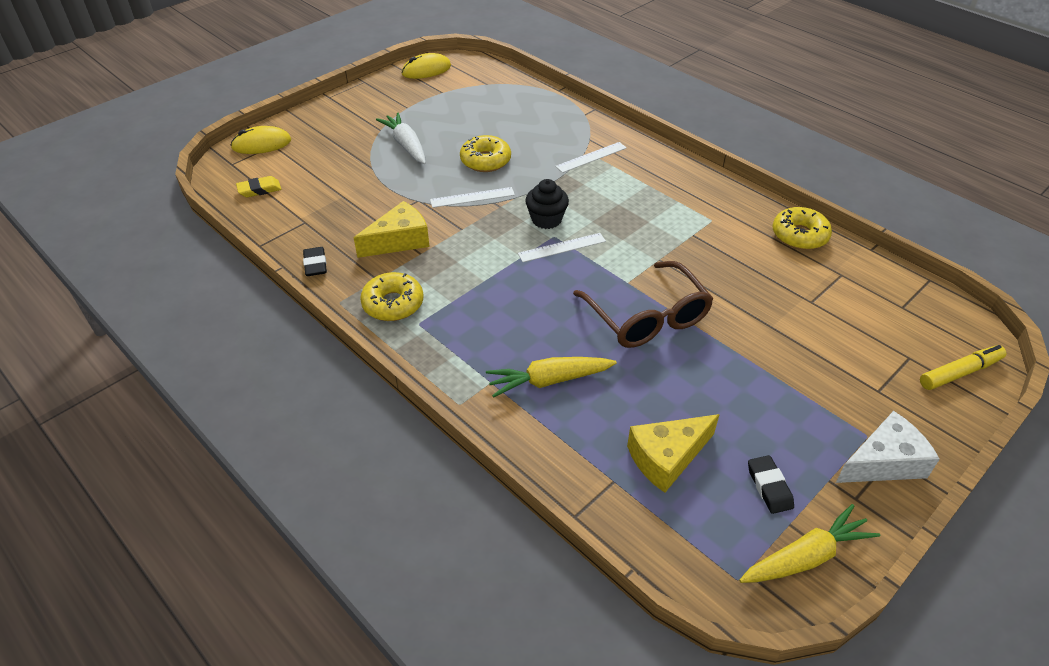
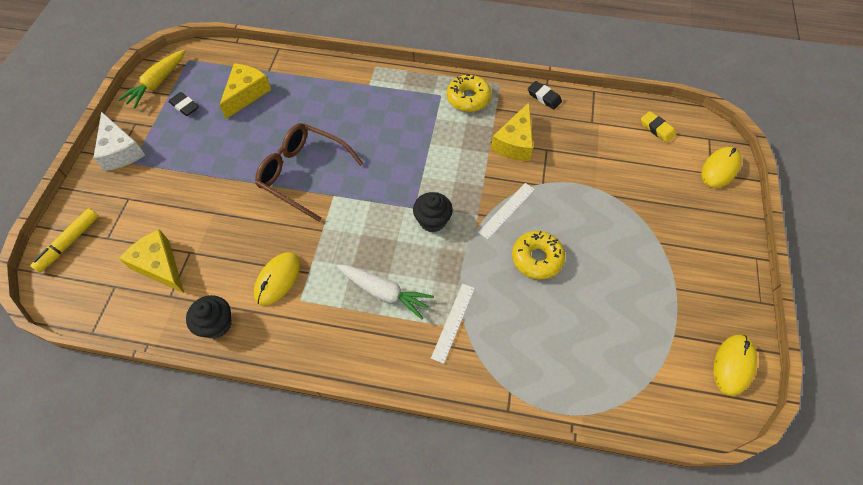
camera: 145 degrees right, 15 degrees up
yellow eraser [236,176,281,197] -> yellow eraser turned 75 degrees counterclockwise [641,111,676,143]
white carrot [376,112,426,164] -> white carrot moved to [336,265,434,320]
yellow carrot [486,357,617,398] -> none
white ruler [518,233,606,262] -> none
yellow donut [772,207,832,250] -> black cupcake [186,295,231,339]
white cheese [836,411,940,483] -> white cheese turned 60 degrees counterclockwise [93,112,145,171]
none -> yellow cheese [119,229,184,293]
none -> yellow mouse [254,252,301,306]

